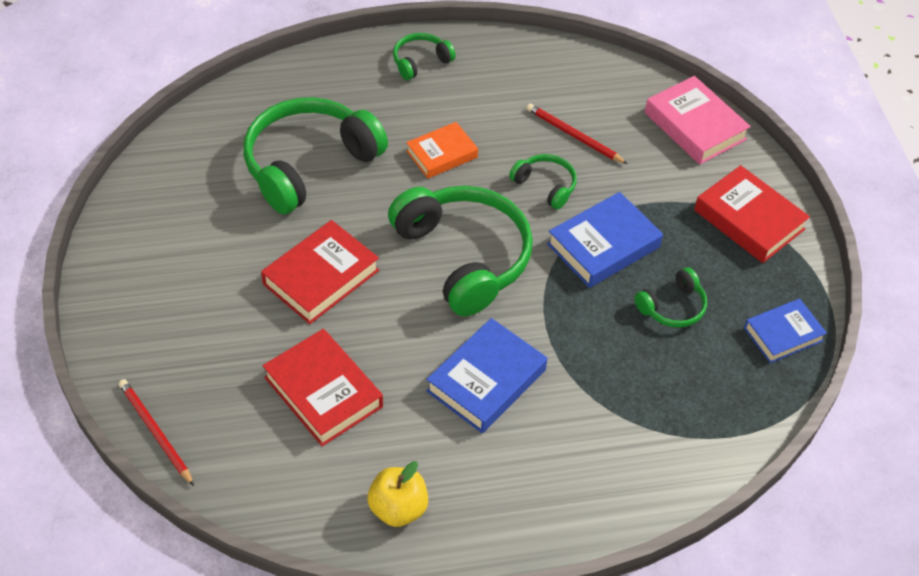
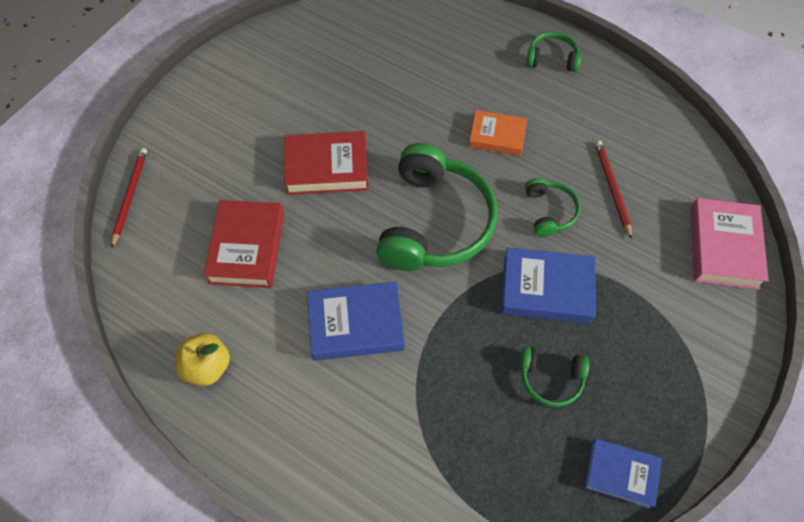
camera: 45 degrees right, 10 degrees up
green headphones [243,97,388,214] -> none
red book [694,165,810,263] -> none

